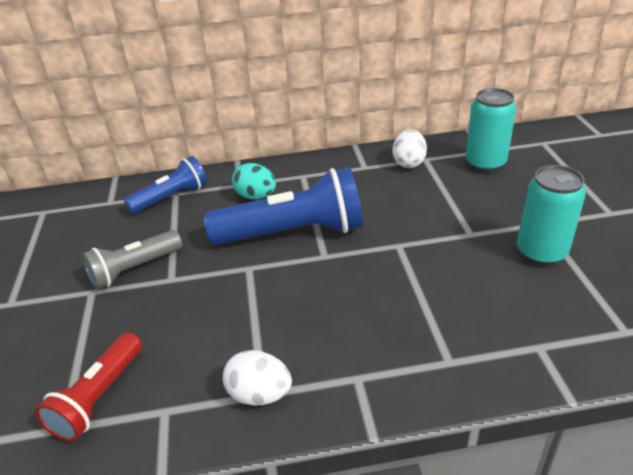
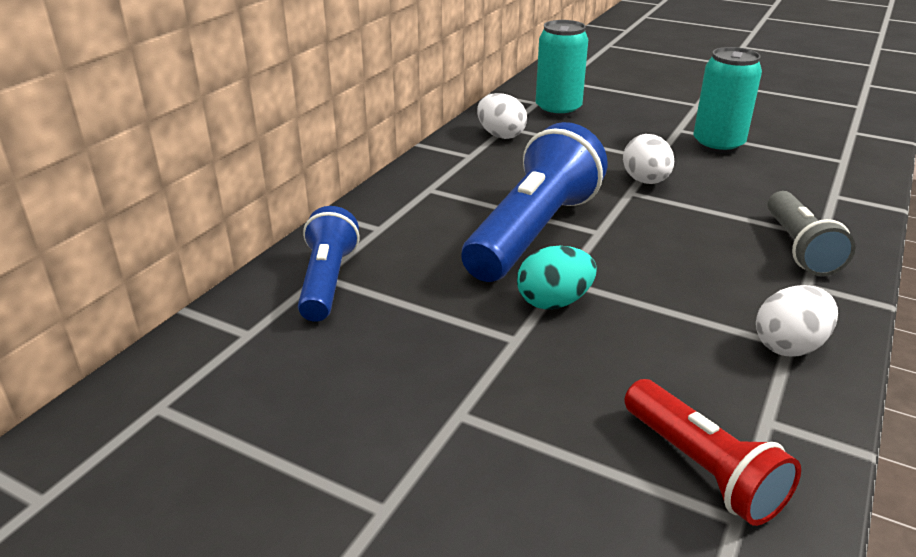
camera: 55 degrees left, 5 degrees down
grey flashlight [82,230,182,290] -> grey flashlight moved to [767,191,856,276]
turquoise egg [232,163,276,199] -> turquoise egg moved to [517,246,597,310]
none -> white egg [623,134,674,184]

